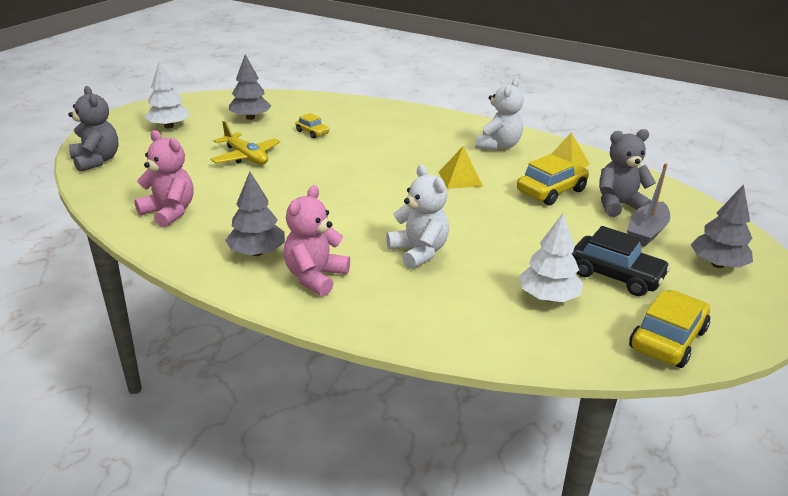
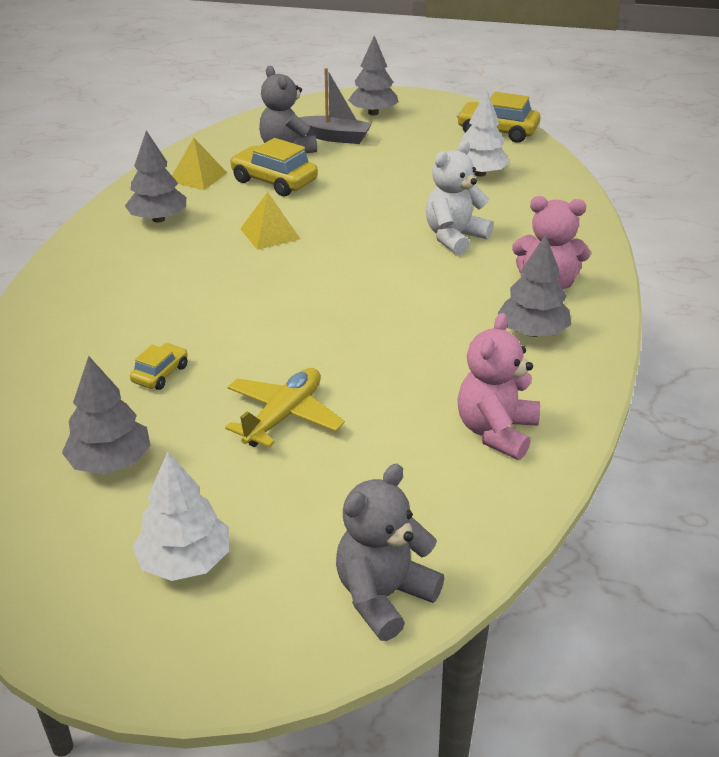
camera: 105 degrees left, 5 degrees up
white teddy bear [475,78,524,151] -> grey tree [125,130,186,222]
black car [572,226,671,296] -> none

